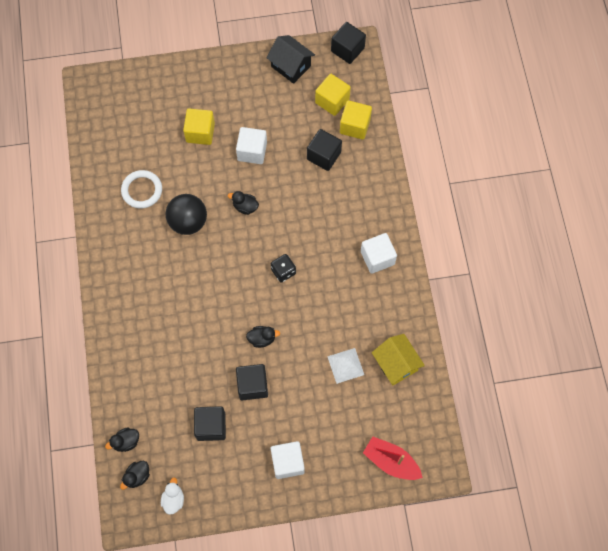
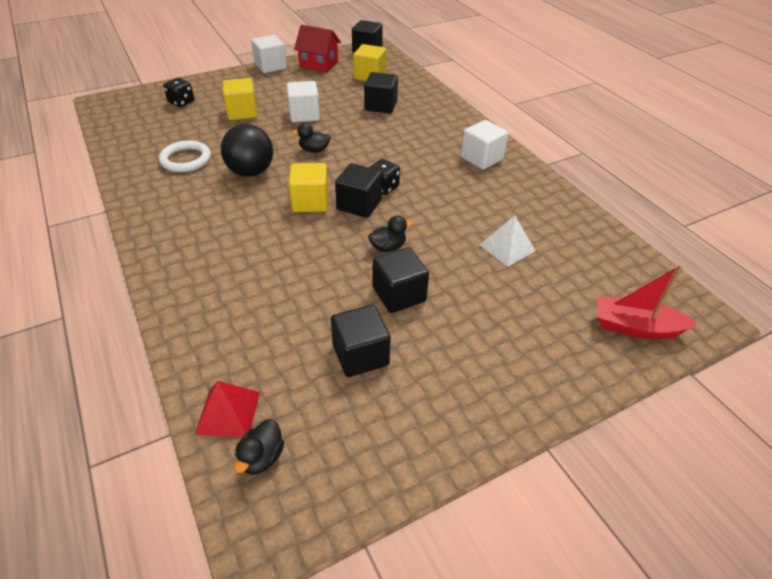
camera: 20 degrees left, 25 degrees down
black duck [105,427,139,452] -> red pyramid [195,381,260,438]
white duck [161,477,184,515] -> none
black house [267,35,315,84] -> red house [294,25,341,73]
white cube [271,441,305,479] -> white cube moved to [251,35,287,73]
yellow cube [340,100,372,140] -> yellow cube moved to [288,163,329,212]
yellow house [372,334,425,385] -> none
none -> black dice [163,78,194,107]
none -> black cube [335,163,382,218]

